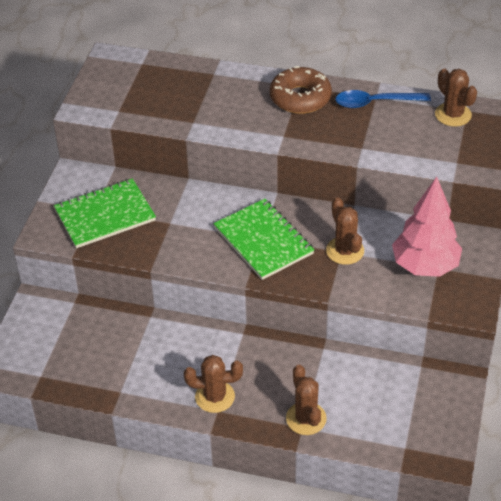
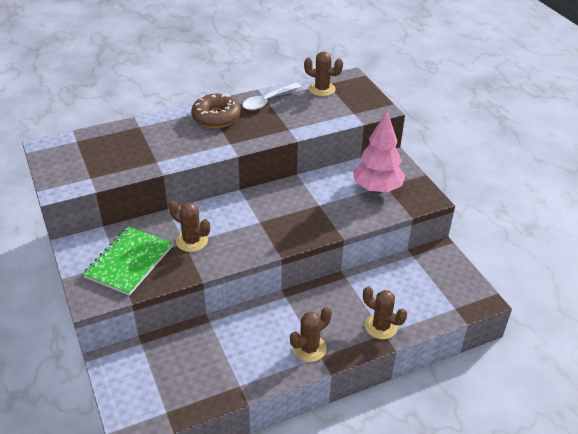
camera: 40 degrees left, 5 degrees down
green notebook [213,199,314,280] -> none
brown cactus [326,197,364,265] -> brown cactus moved to [169,200,210,252]
blue spoon [335,90,431,108] -> white spoon [242,83,302,110]

